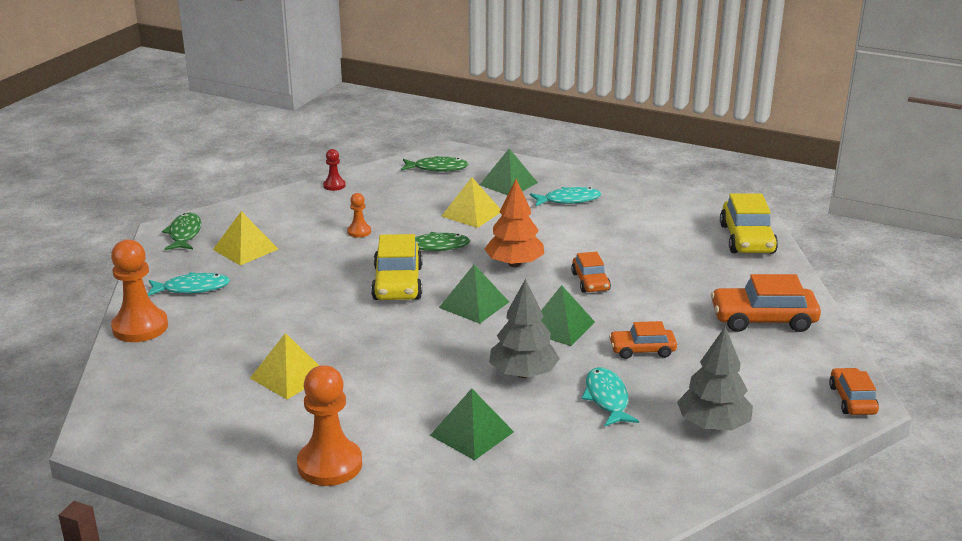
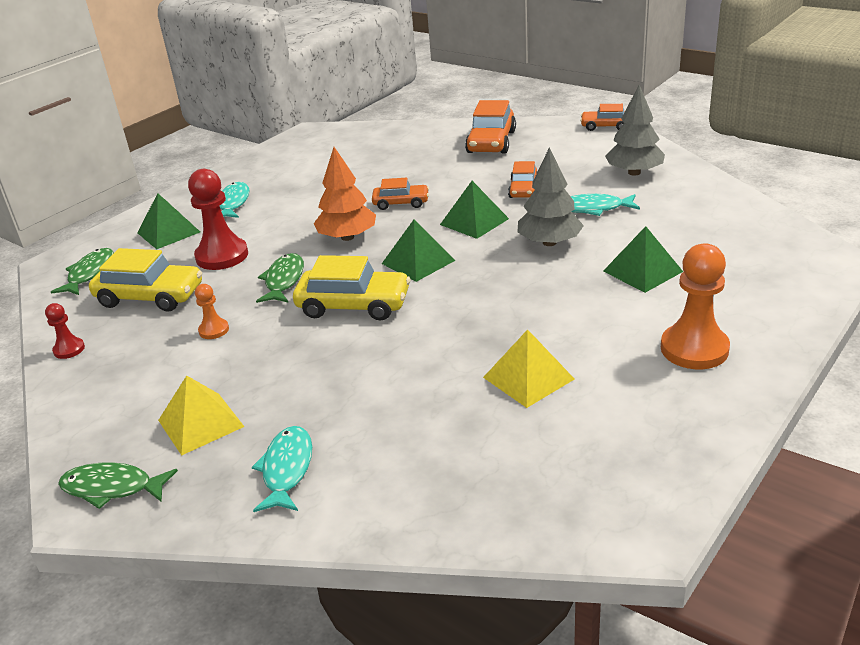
camera: 75 degrees left, 5 degrees up
orange pawn [111,239,168,342] -> none
yellow pyramid [442,177,500,228] -> red pawn [188,169,248,270]
yellow car [720,193,778,253] -> yellow car moved to [89,248,202,312]

